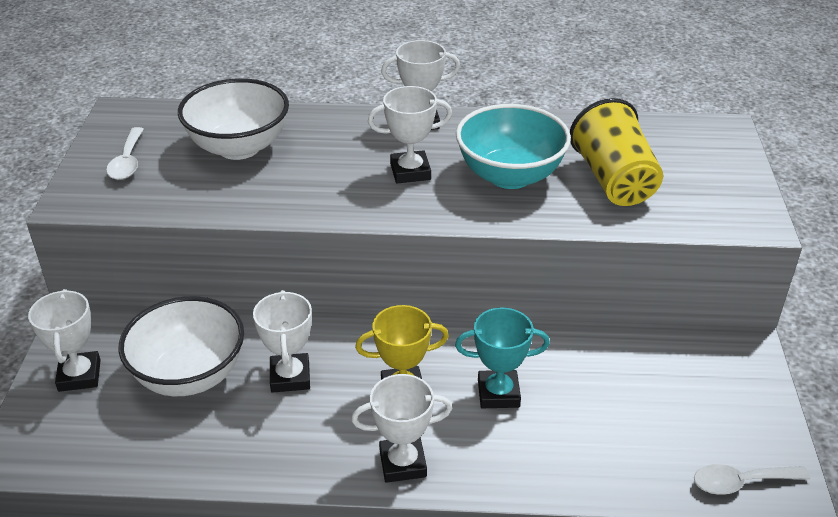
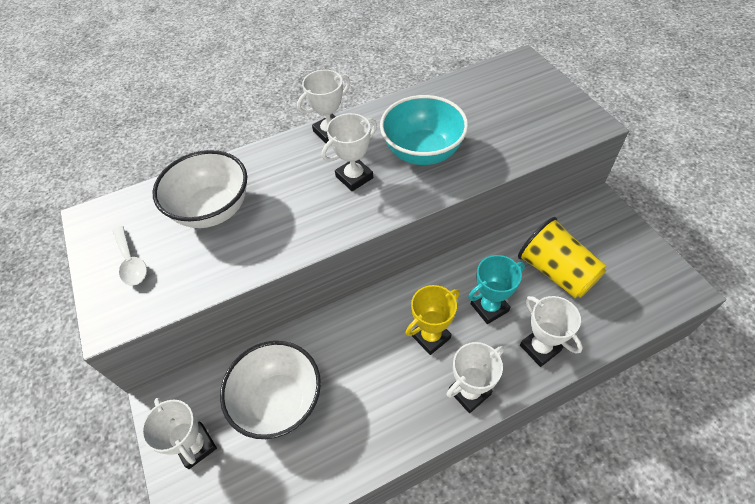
camera: 25 degrees left, 15 degrees up
white trophy [253,290,312,393] -> white trophy moved to [520,296,583,367]
yellow cup [570,98,663,206] -> yellow cup moved to [518,217,606,298]
white spoon [694,464,810,495] -> none

